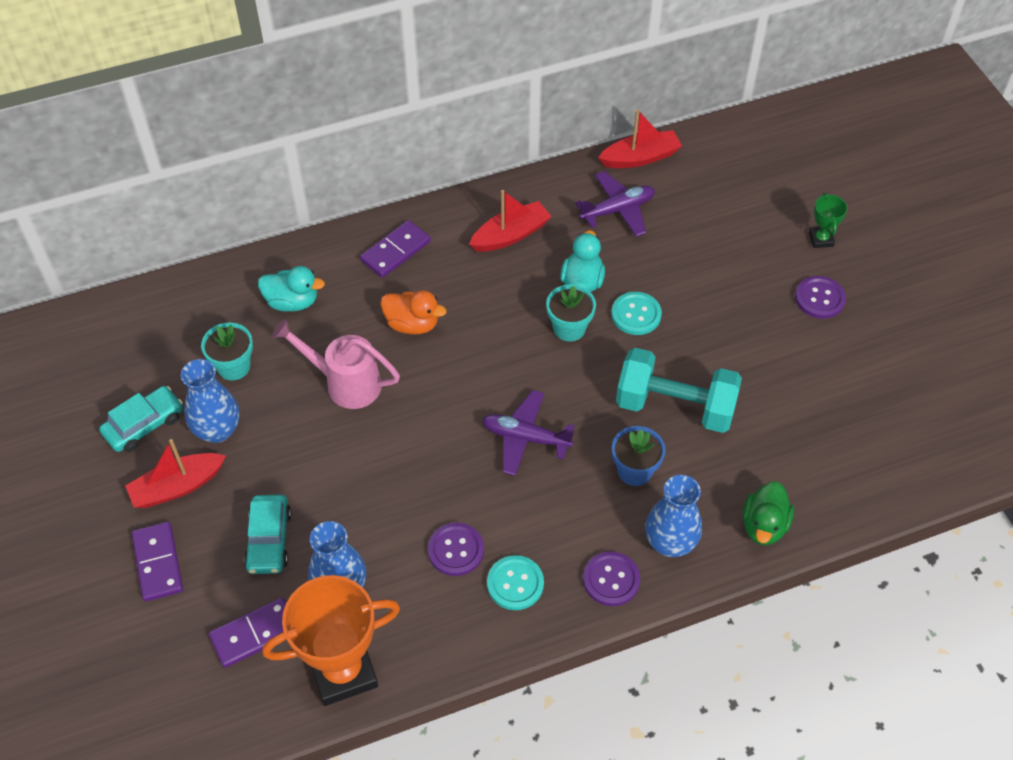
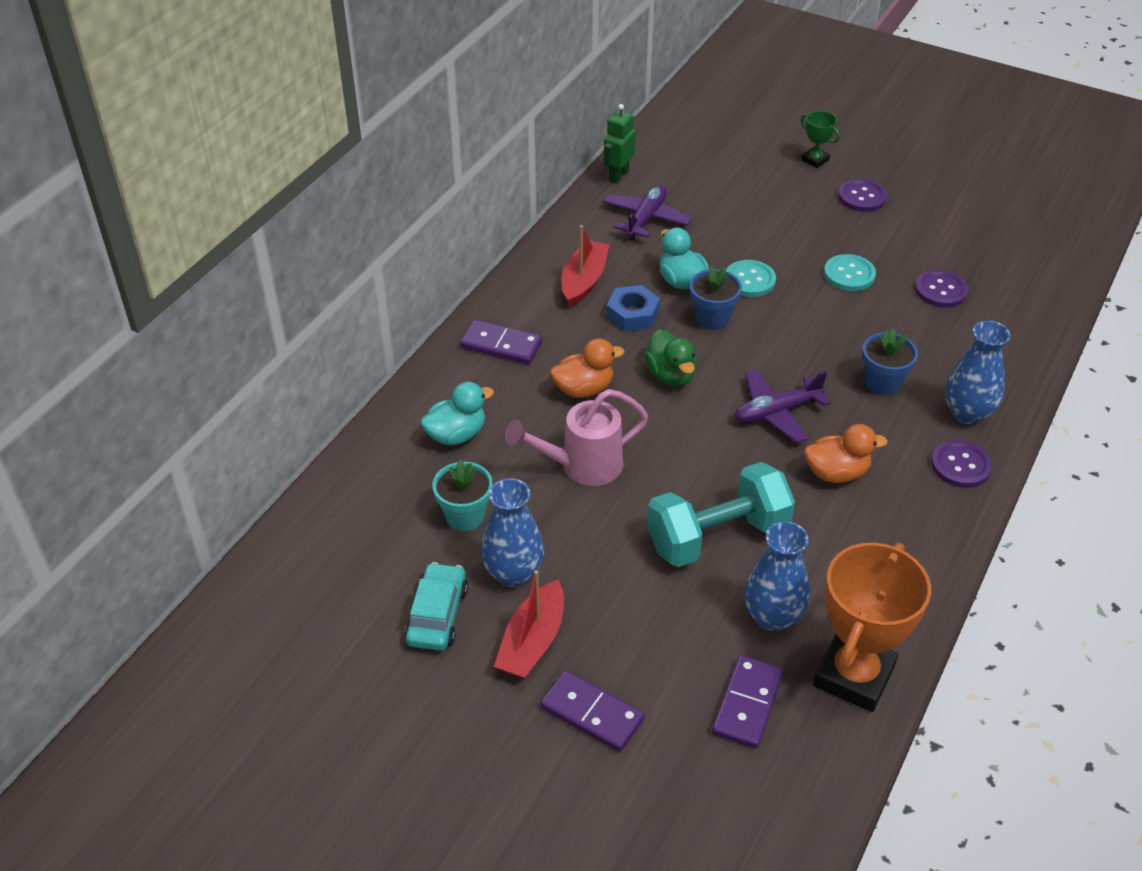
camera: 40 degrees left, 10 degrees down
turquoise car [244,495,291,574] -> none
purple domino [360,220,431,278] -> purple domino turned 75 degrees counterclockwise [460,320,542,364]
purple button [428,523,484,576] -> purple button moved to [915,270,968,308]
turquoise button [487,555,544,610] -> turquoise button moved to [824,254,876,291]
turquoise flower pot [546,284,596,342] -> blue flower pot [690,266,742,330]
red boat [598,109,682,168] -> green robot [604,104,636,184]
turquoise dumbbell [616,348,742,433] -> turquoise dumbbell moved to [647,462,795,567]
green duck [743,481,794,545] -> green duck moved to [644,329,696,386]
none -> blue nut [606,285,660,332]
none -> orange duck [804,424,888,483]

